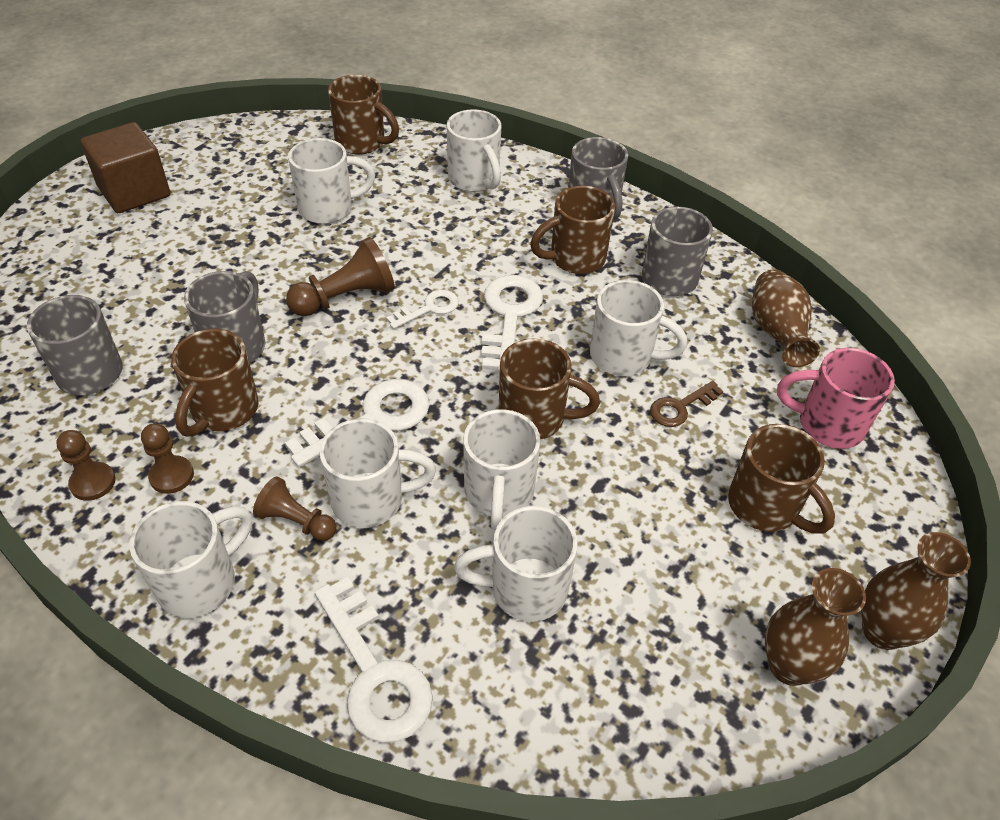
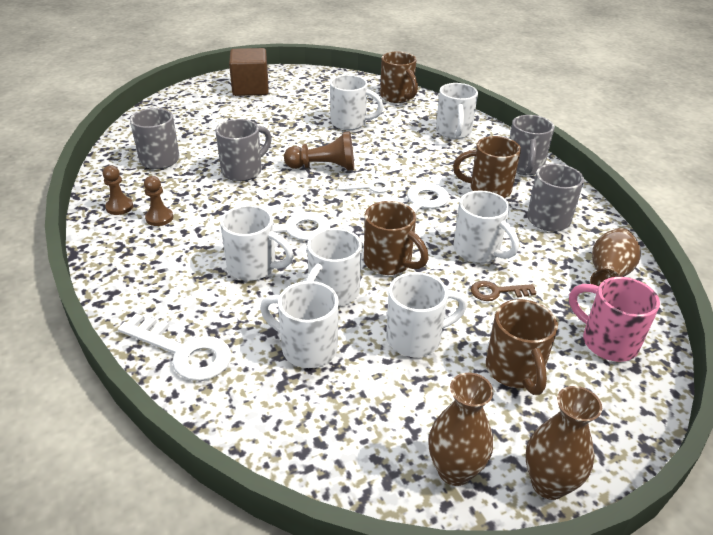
camera: 30 degrees right, 10 degrees down
white mug [129,501,252,618] -> white mug moved to [386,272,467,357]
brown mug [171,329,259,437] -> none
brown pawn [253,476,336,541] -> none
white key [315,577,433,743] -> white key turned 60 degrees counterclockwise [118,314,231,381]

